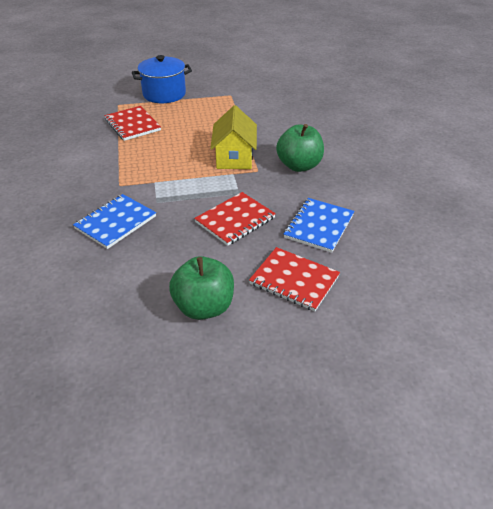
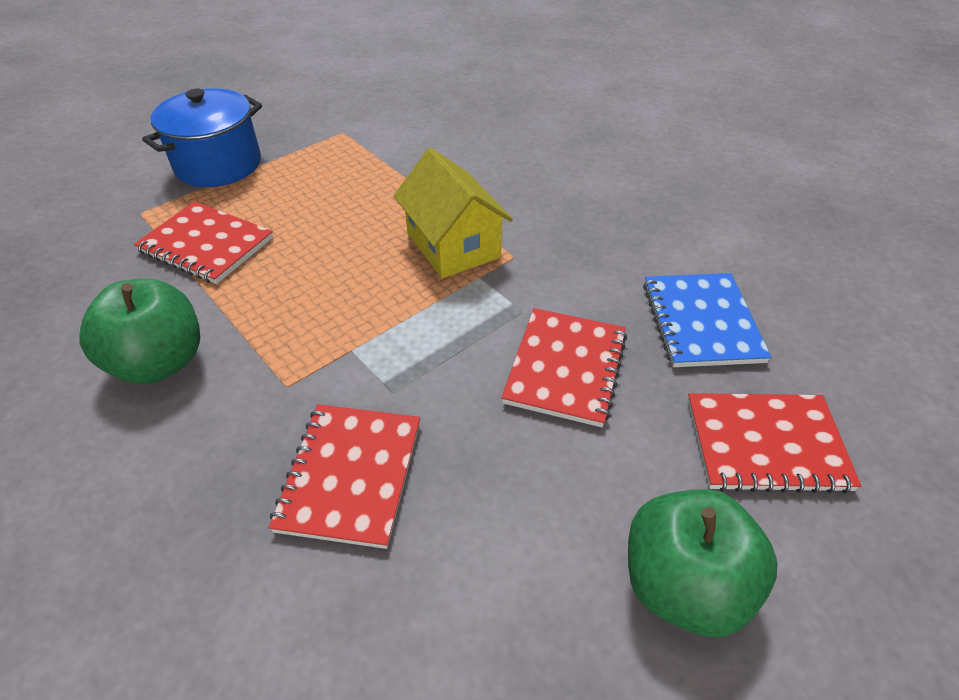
camera: 30 degrees left, 5 degrees up
blue notebook [73,194,156,249] -> red notebook [269,404,420,549]
green apple [276,124,324,172] -> green apple moved to [79,279,200,384]

